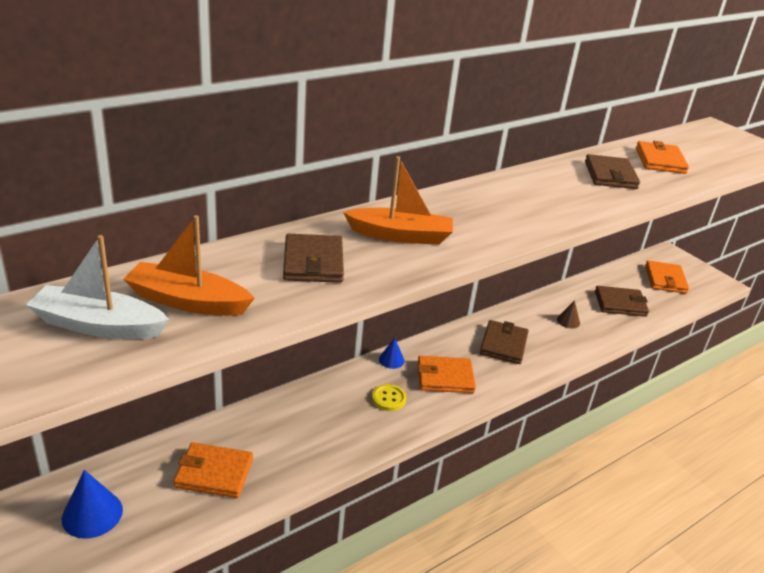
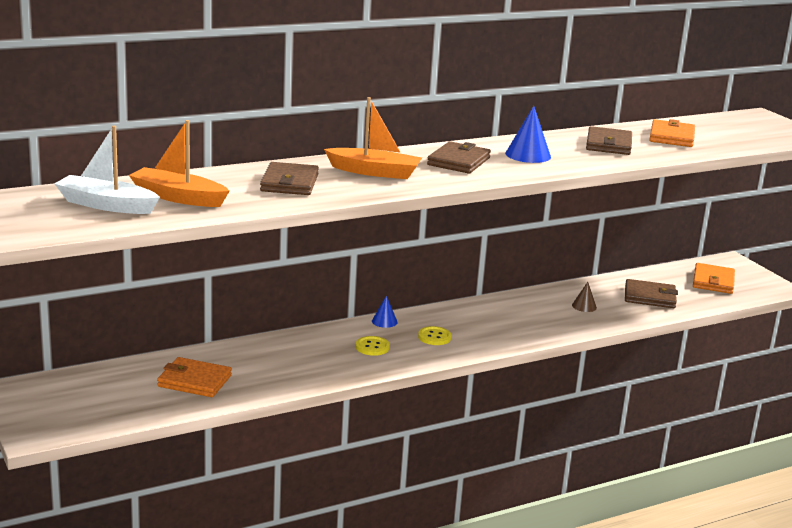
camera: 10 degrees right, 10 degrees down
blue cone [62,470,123,539] -> blue cone moved to [505,106,551,163]
orange wallet [417,356,476,393] -> yellow button [418,326,452,345]
brown wallet [480,320,529,364] -> brown wallet moved to [427,141,491,174]

